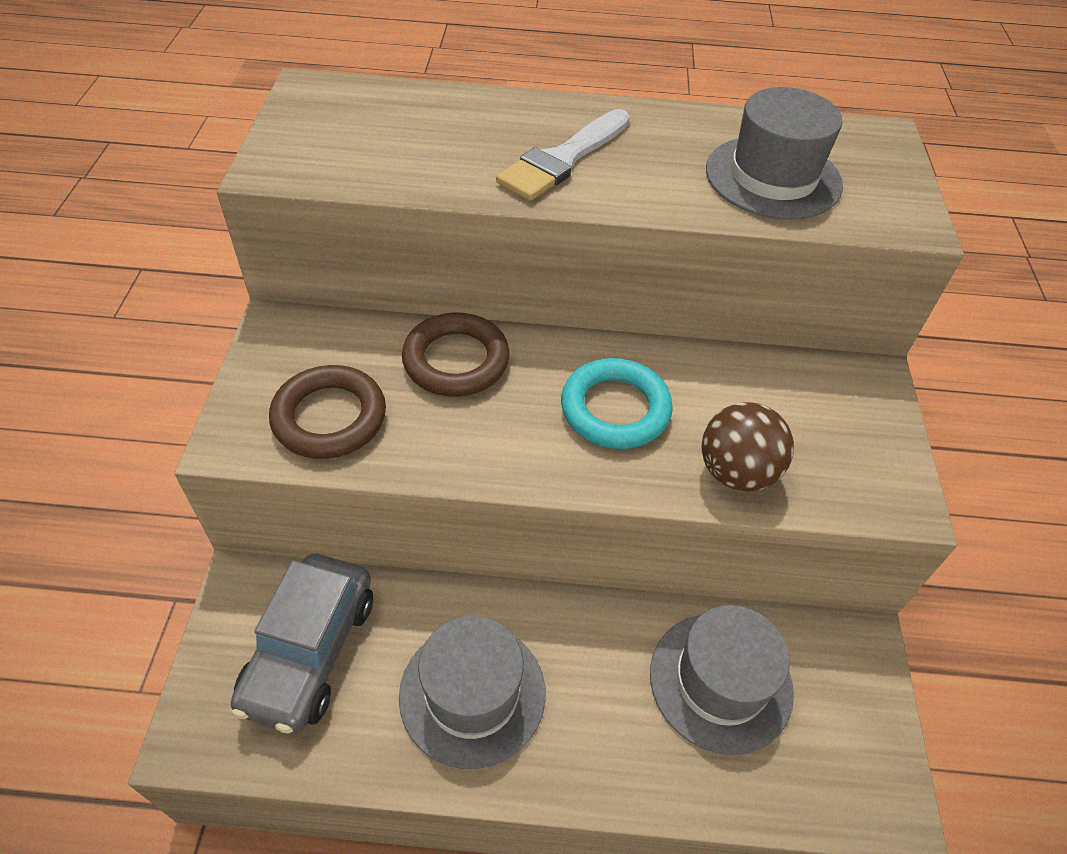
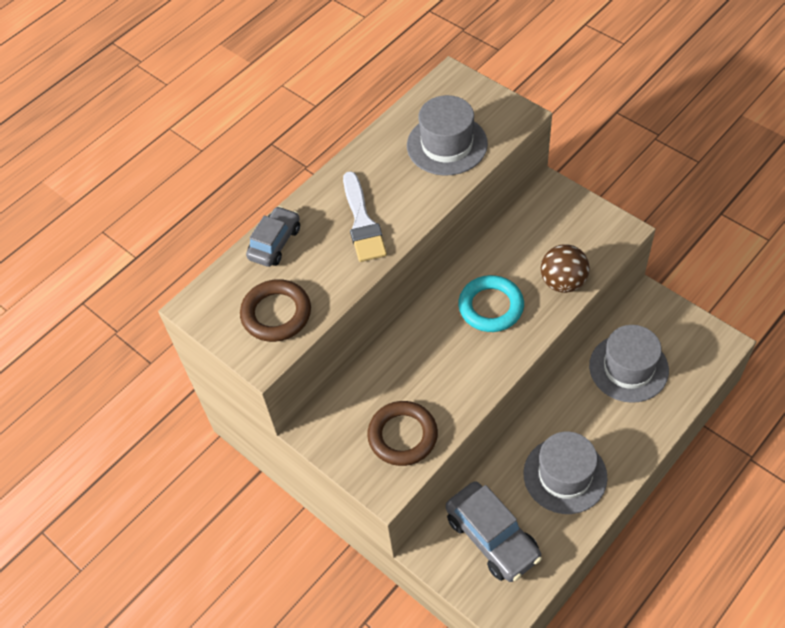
camera: 45 degrees left, 5 degrees up
brown ring [402,312,510,397] -> brown ring moved to [240,279,311,342]
none -> grey car [246,206,300,267]

